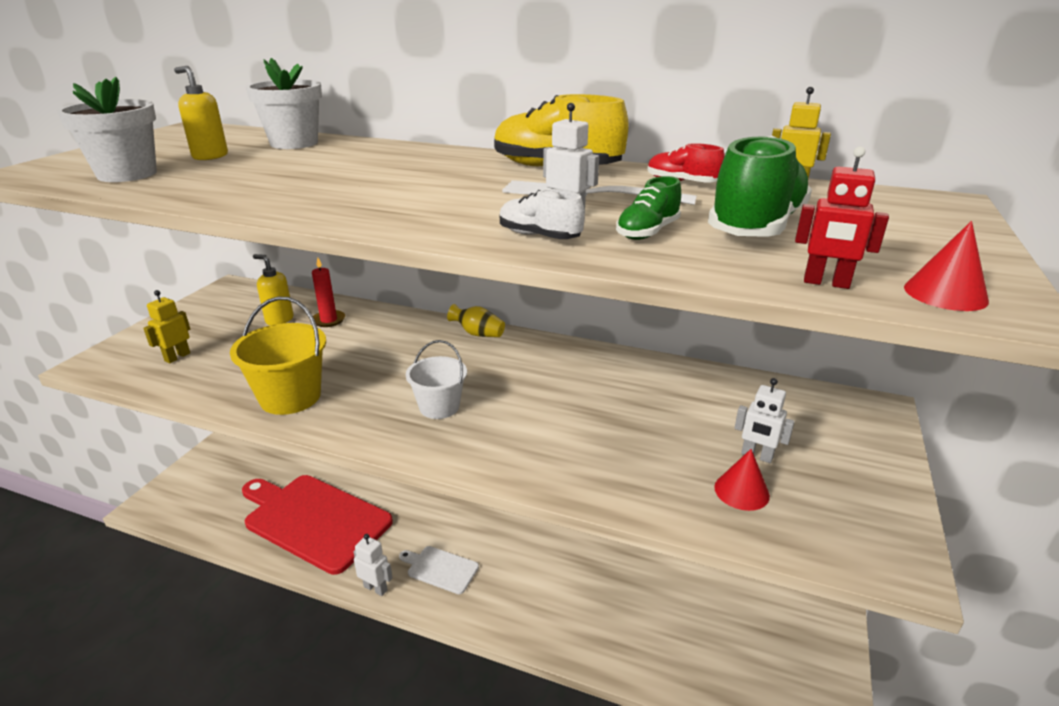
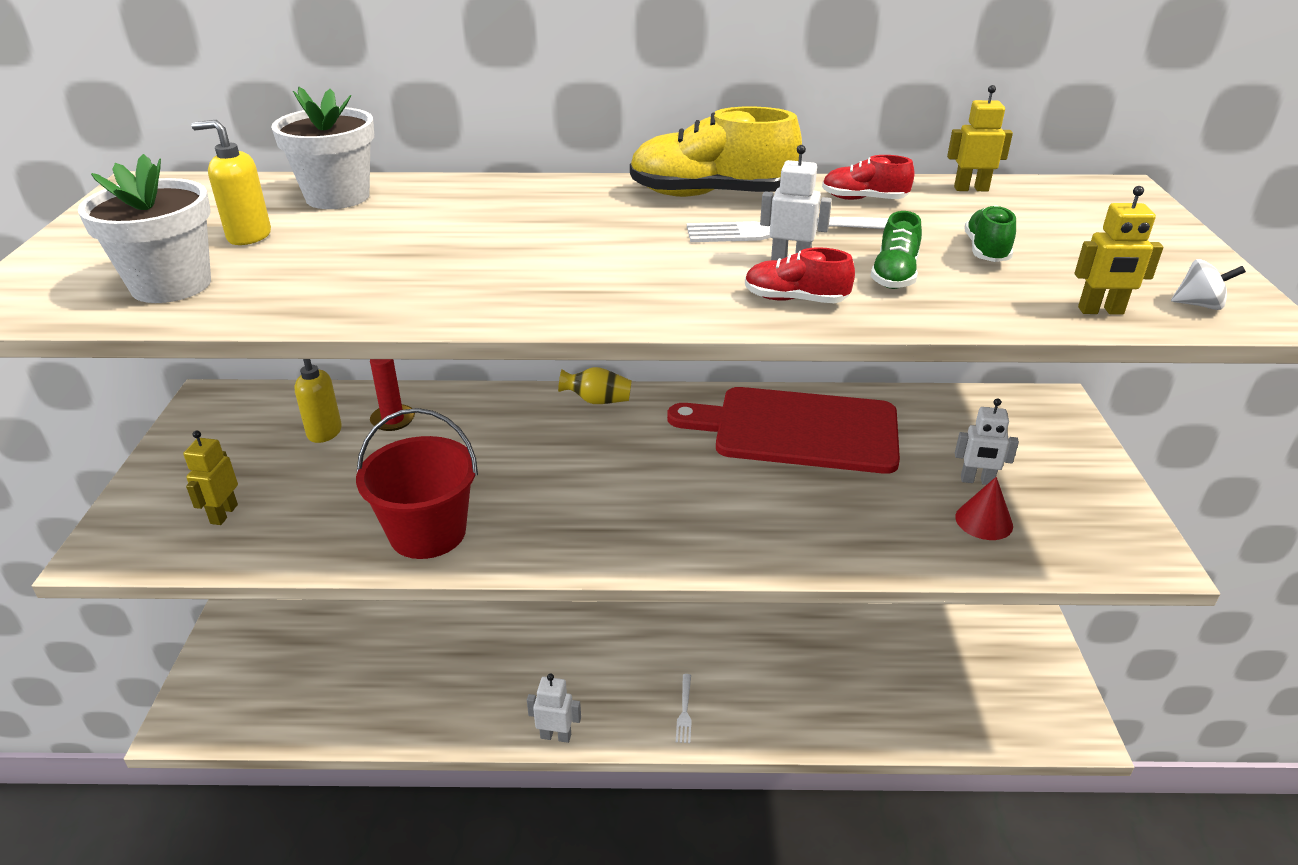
camera: 20 degrees left, 5 degrees up
yellow bucket [230,296,326,415] -> red bucket [356,408,478,559]
red cutting board [242,475,393,575] -> red cutting board moved to [667,387,900,474]
white cutting board [399,546,479,594] -> none
white bucket [406,340,467,419] -> none
white shoe [500,189,585,239] -> red shoe [745,247,855,303]
green shoe [708,136,812,237] -> green shoe [964,205,1016,262], size x0.52
red robot [795,147,889,289] -> yellow robot [1075,186,1164,315]
red cone [904,221,989,311] -> white spinning top [1171,259,1246,310]
none -> white fork [676,674,692,743]

